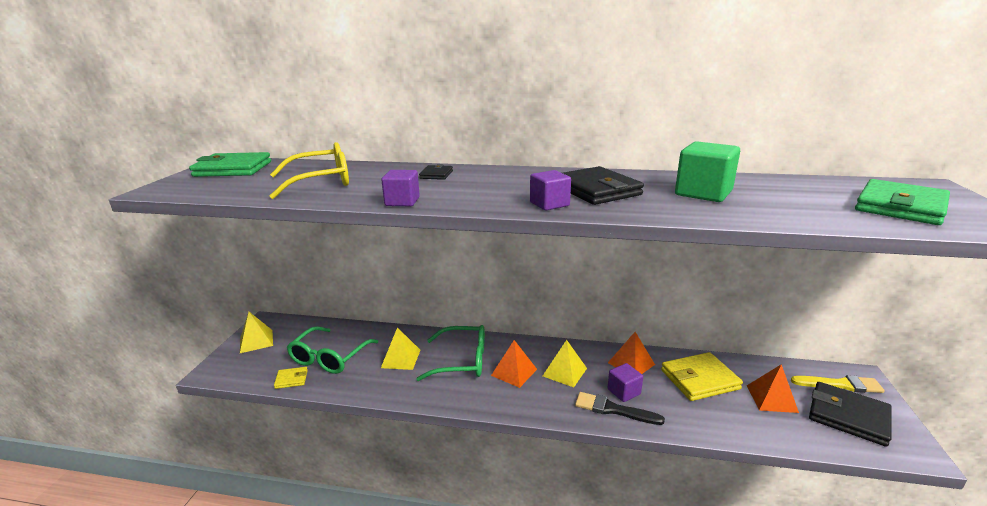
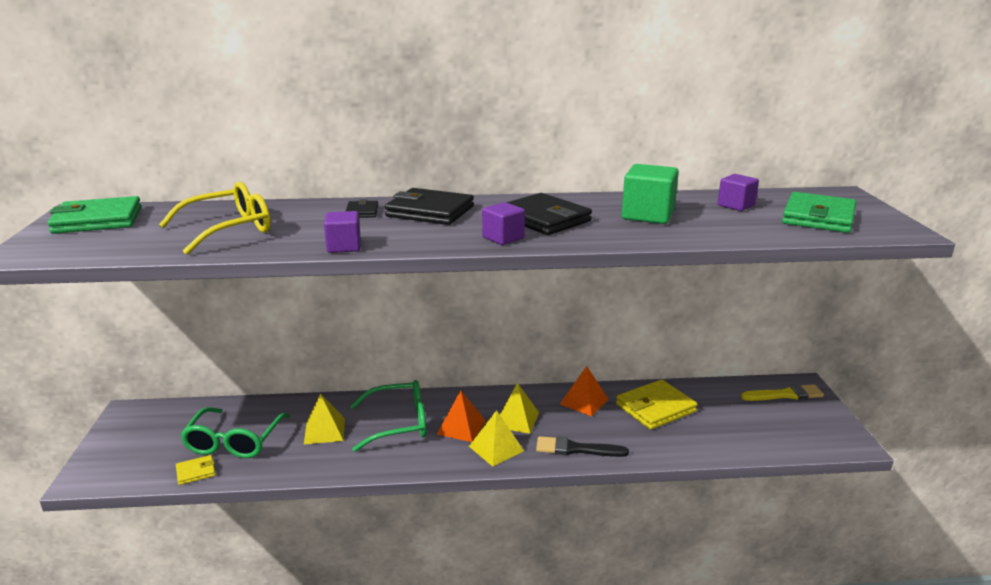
camera: 15 degrees left, 0 degrees up
yellow pyramid [240,312,273,353] -> yellow pyramid moved to [469,410,524,467]
purple cube [607,363,643,402] -> purple cube moved to [718,174,759,211]
orange pyramid [747,364,799,413] -> none
black wallet [809,382,892,447] -> black wallet moved to [385,188,474,225]

